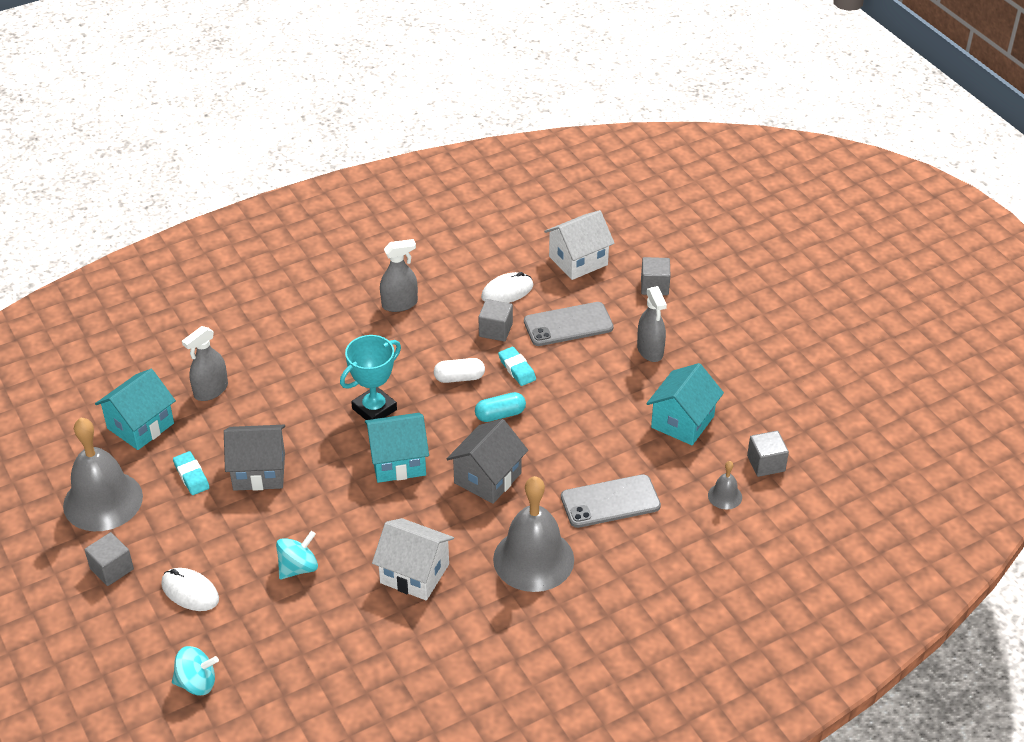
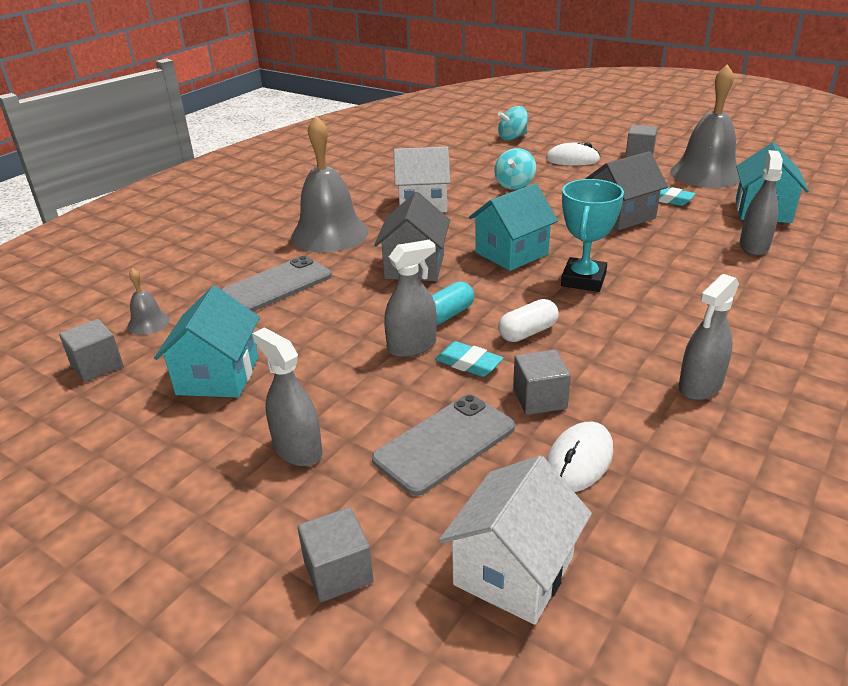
camera: 155 degrees right, 10 degrees down
none -> grey spray bottle [384,240,437,357]

